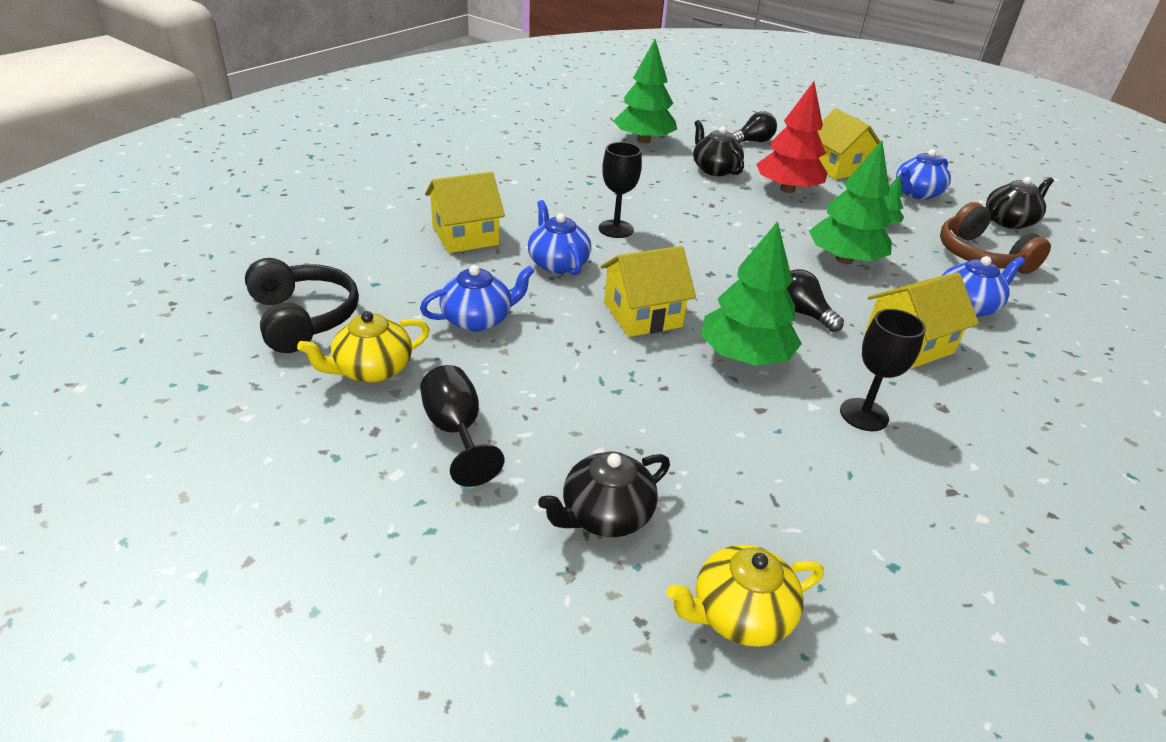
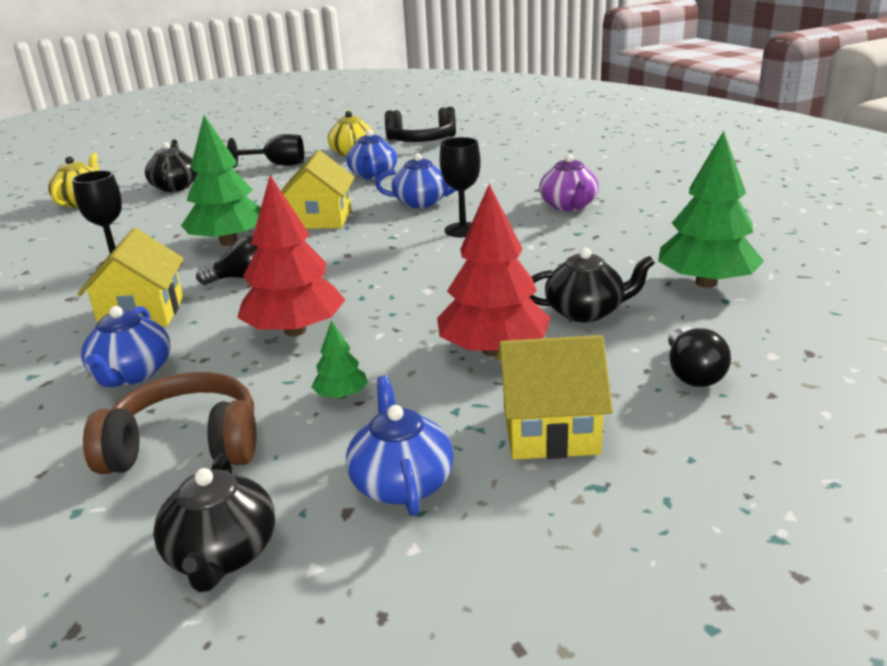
camera: 120 degrees right, 10 degrees down
yellow house [425,172,505,253] -> none
green tree [809,141,892,264] -> red tree [237,175,345,336]
none -> purple teapot [539,154,599,211]

